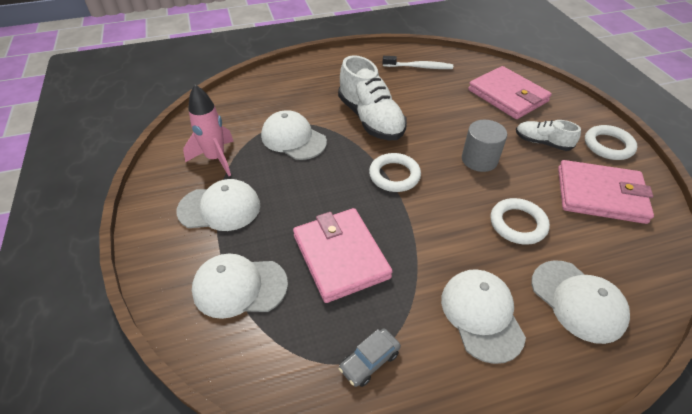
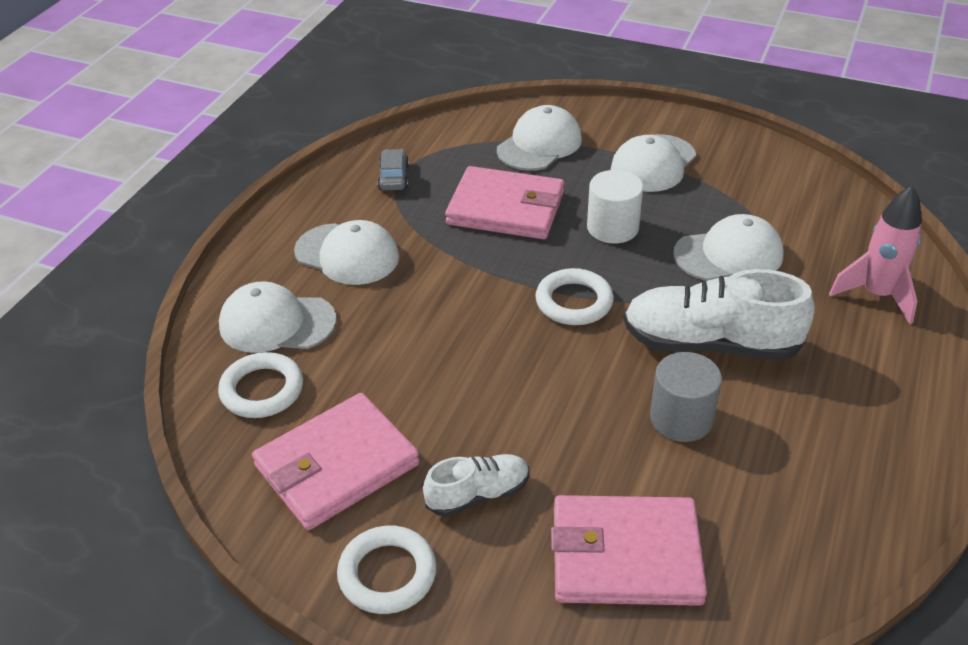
camera: 130 degrees right, 5 degrees down
pink rocket [183,85,234,176] -> pink rocket moved to [829,186,922,324]
white toothbrush [382,56,453,69] -> none
grey cylinder [462,120,507,172] -> grey cylinder moved to [650,352,722,442]
white ring [491,198,550,245] -> white ring moved to [218,352,303,418]
none -> white cylinder [587,170,643,244]

